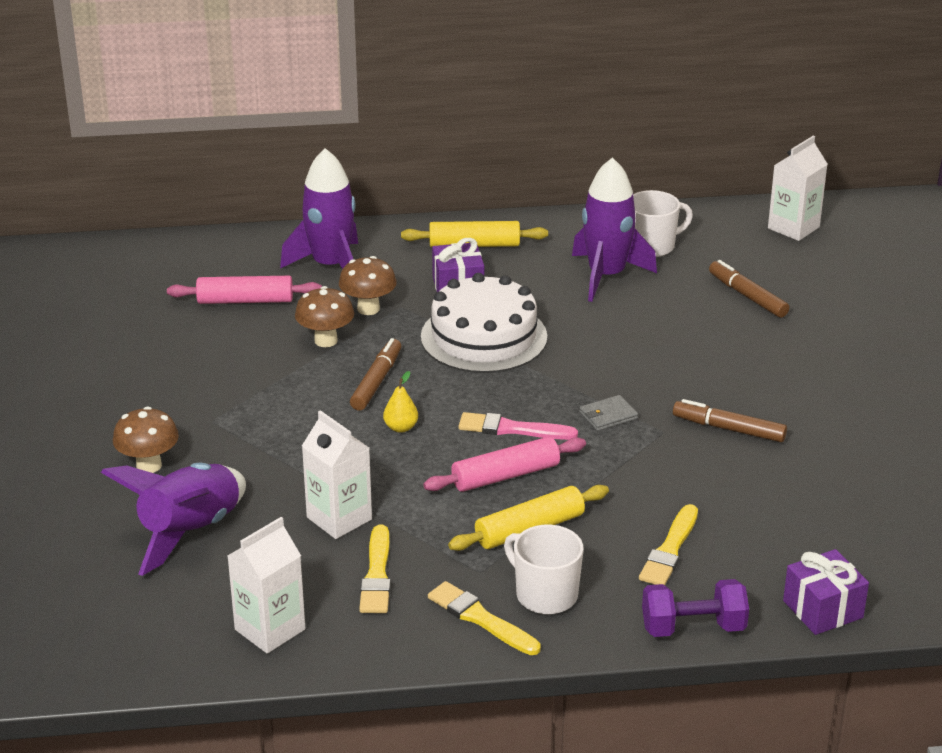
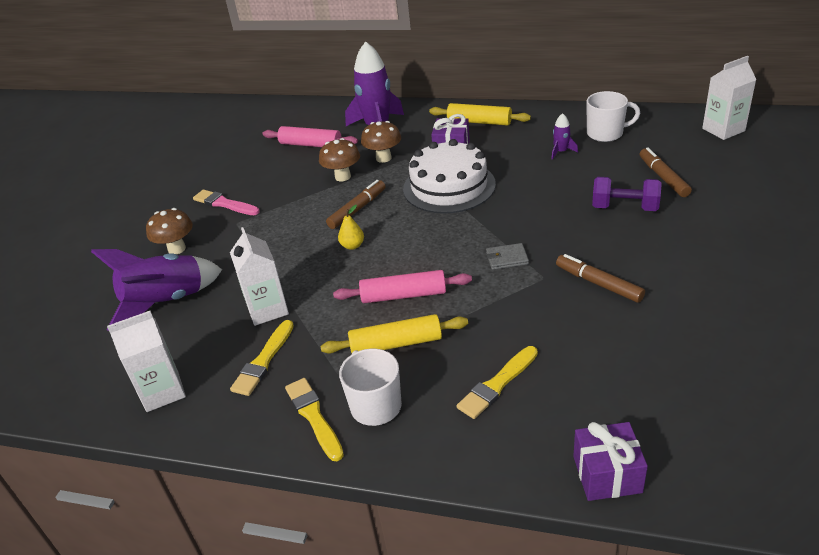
camera: 25 degrees right, 5 degrees up
pink brush [458,412,578,440] -> pink brush moved to [193,190,260,215]
purple rocket [572,157,657,302] -> purple rocket [551,113,578,160], size x0.44
purple dumbbell [642,579,749,637] -> purple dumbbell moved to [592,177,662,211]

